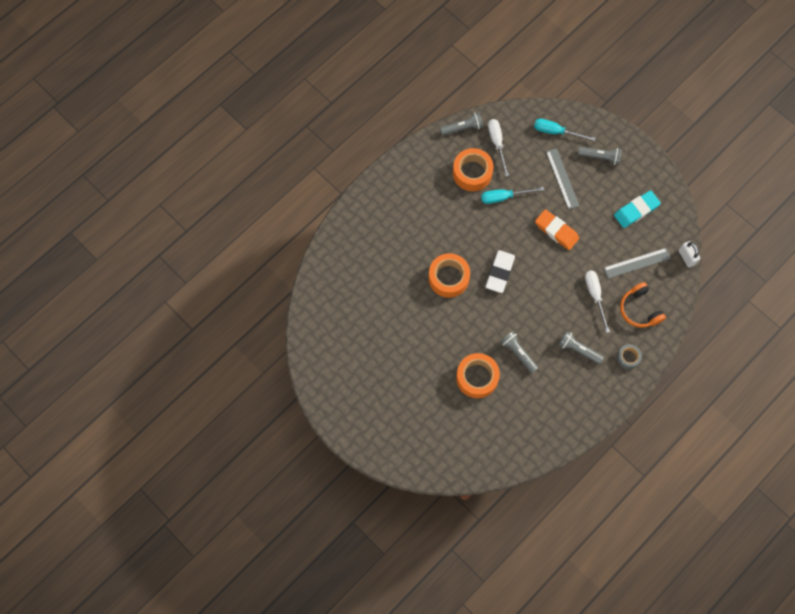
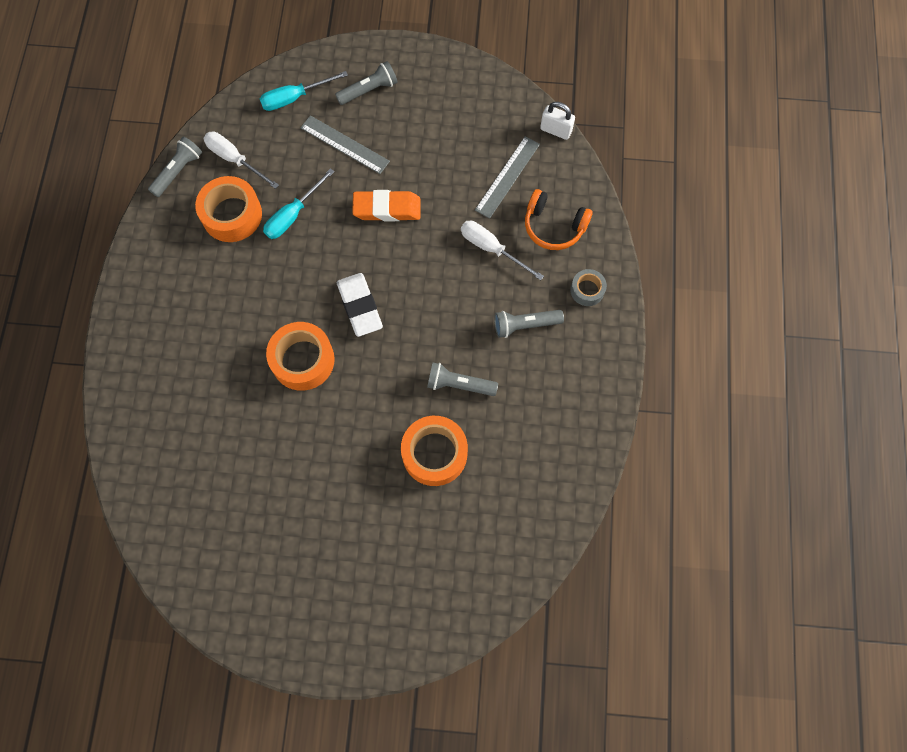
camera: 40 degrees left, 0 degrees up
turquoise eraser [614,190,661,228] -> none

